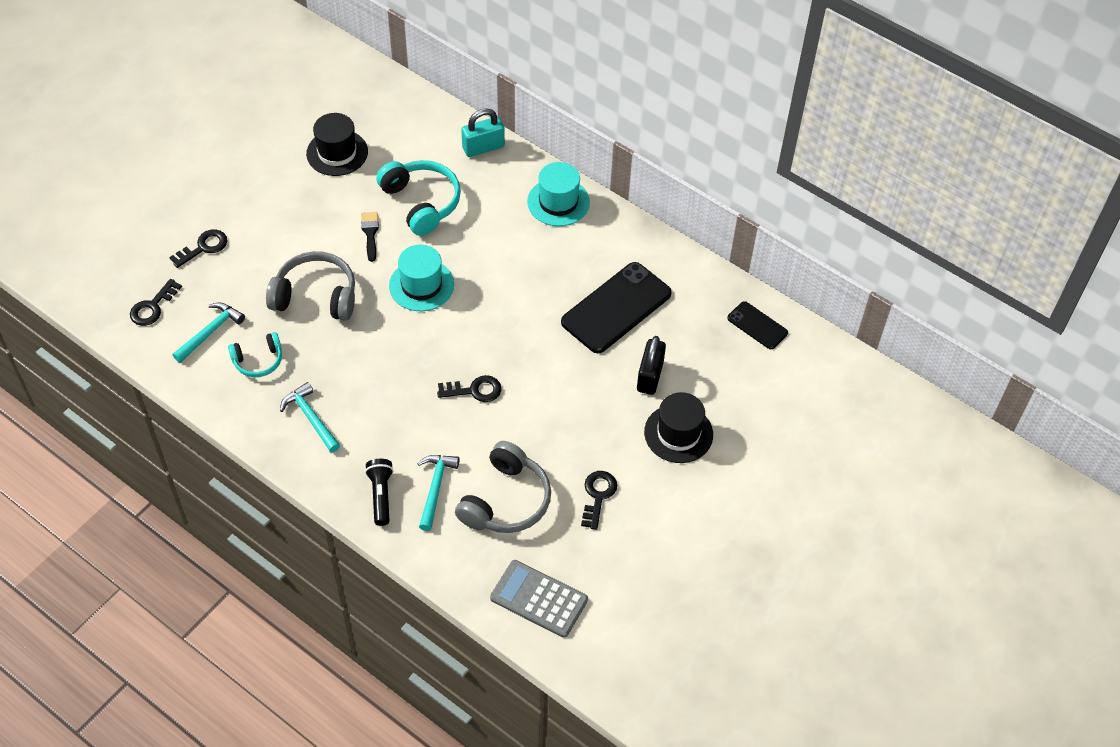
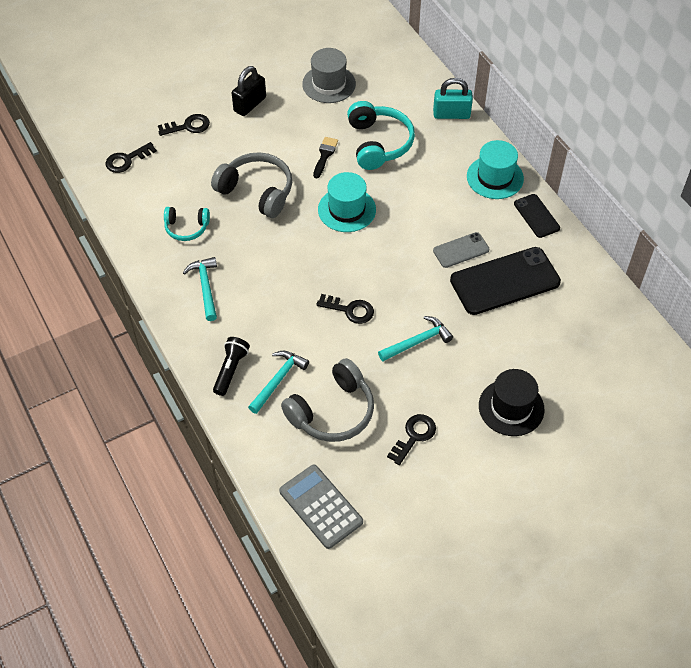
camera: 25 degrees right, 0 degrees up
turquoise hammer [173,303,245,363] -> turquoise hammer moved to [378,316,453,361]
black hat [306,113,368,176] -> grey hat [302,48,356,103]
black padlock [637,336,666,395] -> black padlock moved to [232,66,266,116]
black phone [727,301,788,349] -> black phone moved to [514,194,560,238]
none -> grey phone [433,232,489,268]

